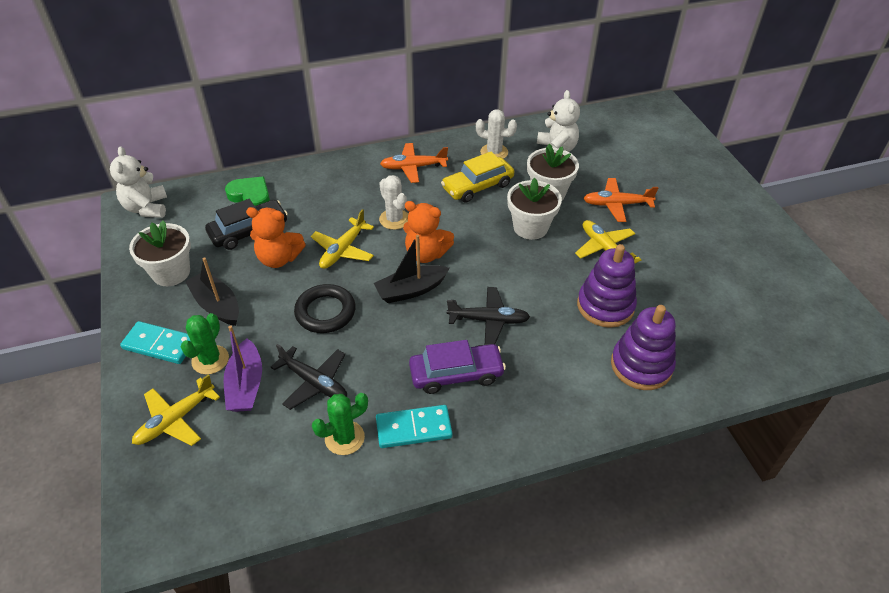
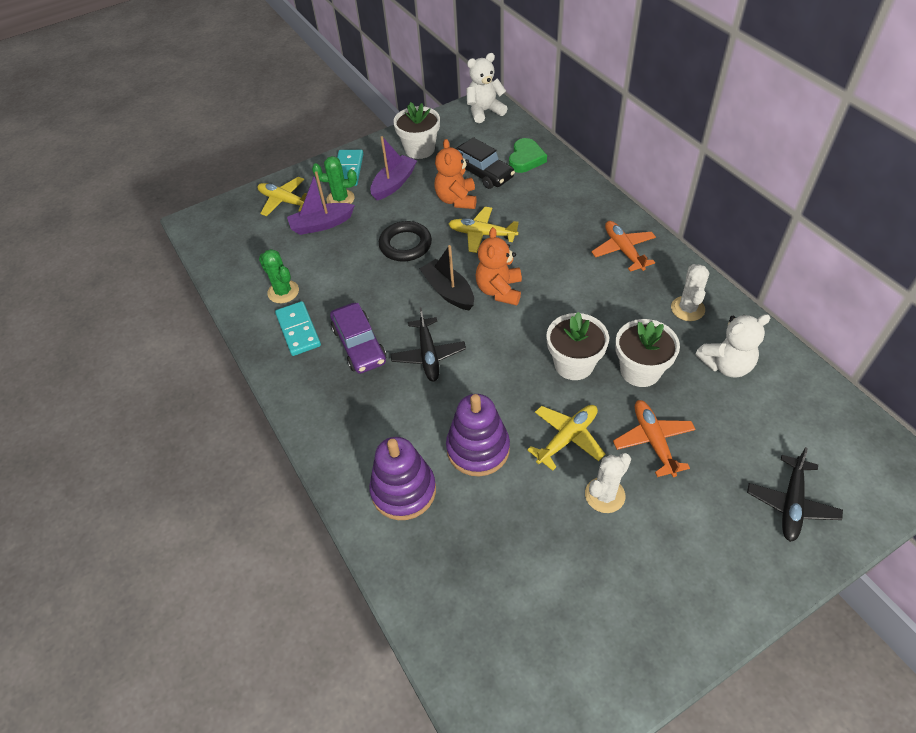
camera: 80 degrees right, 5 degrees up
black boat [185,257,239,326] -> purple boat [370,136,417,200]
black plane [271,344,347,410] -> black plane moved to [747,447,843,542]
white cactus [379,175,408,230] -> white cactus moved to [585,453,631,513]
yellow car [441,152,514,203] -> none

